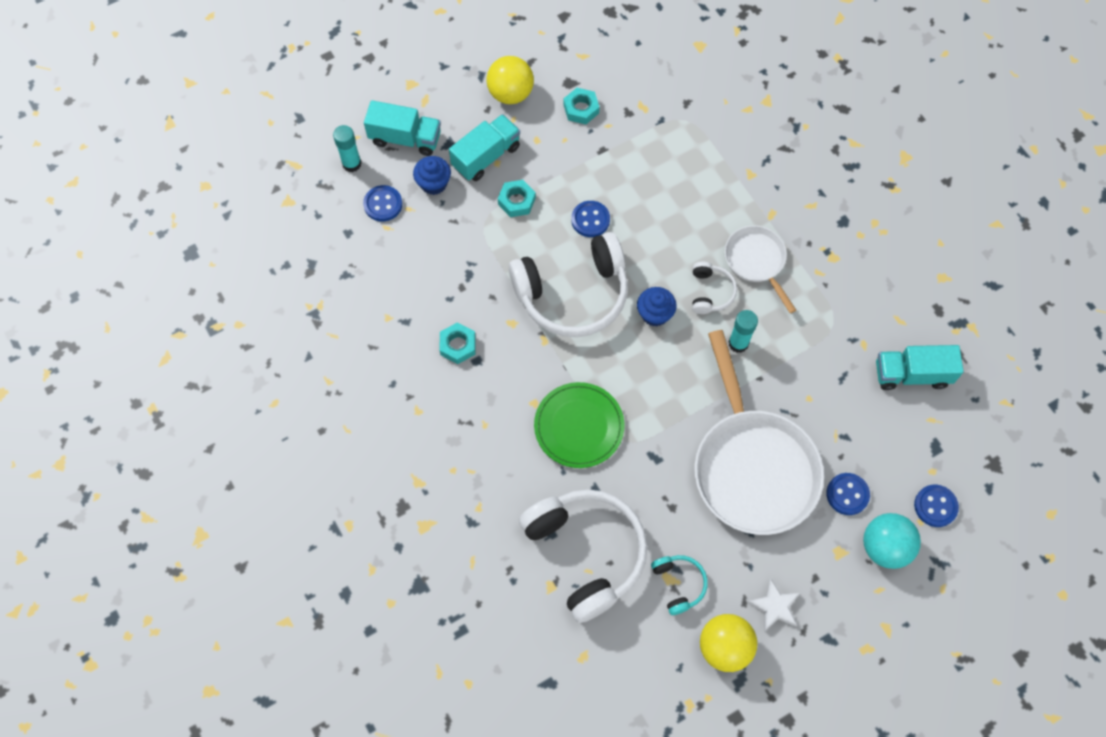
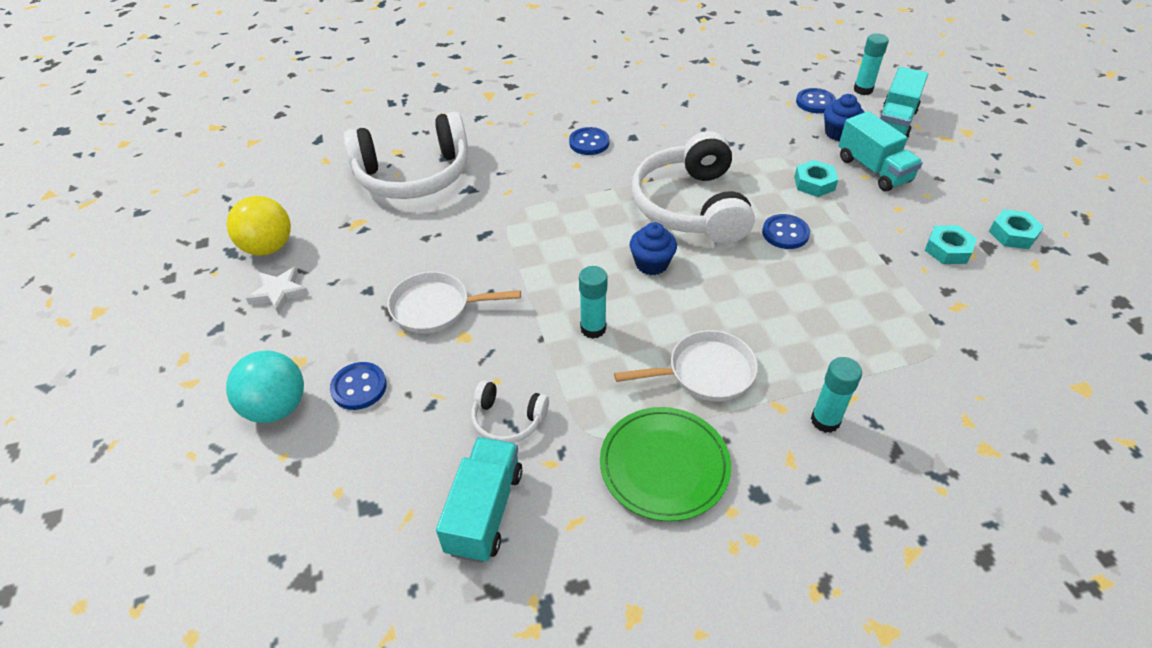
camera: 105 degrees right, 20 degrees down
turquoise nut [439,322,476,364] -> turquoise nut moved to [989,209,1044,249]
yellow ball [487,56,534,104] -> none
green plate [534,382,625,468] -> green plate moved to [600,407,731,521]
turquoise headphones [651,555,708,615] -> none
white headphones [692,262,737,314] -> white headphones moved to [471,380,549,443]
white pan [694,330,824,535] -> white pan [388,272,521,333], size x0.52
blue button [914,485,959,527] -> blue button moved to [569,127,609,155]
none -> turquoise glue stick [811,357,862,433]

